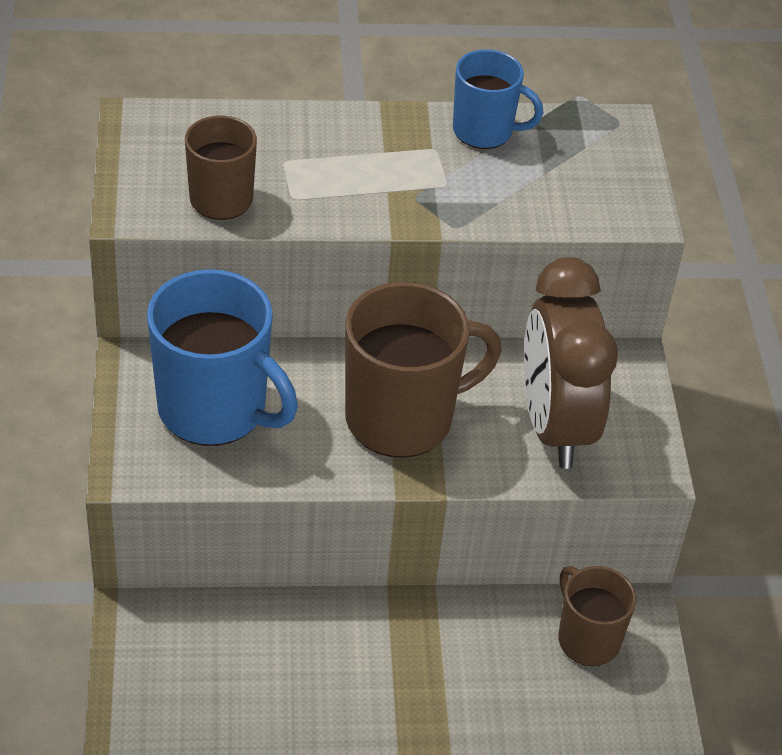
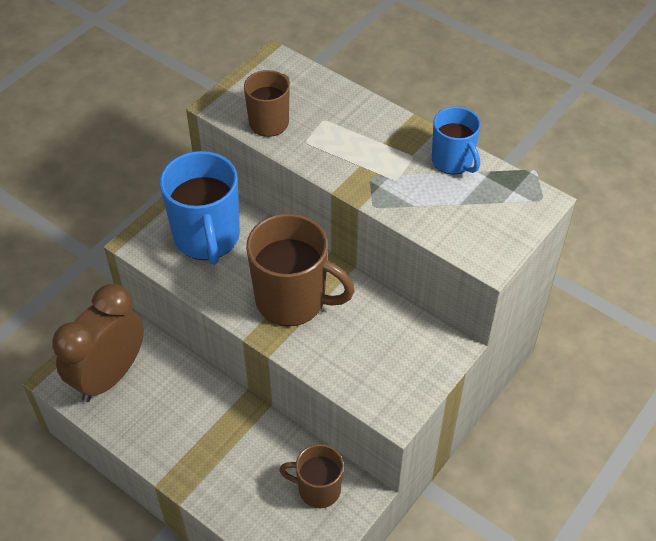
camera: 45 degrees right, 5 degrees up
brown clock [524,257,618,469] -> brown clock moved to [52,284,144,402]
brown mug [558,566,636,666] -> brown mug turned 90 degrees counterclockwise [279,444,344,508]

